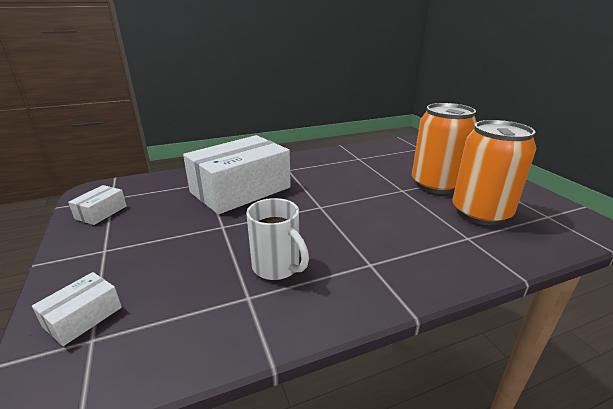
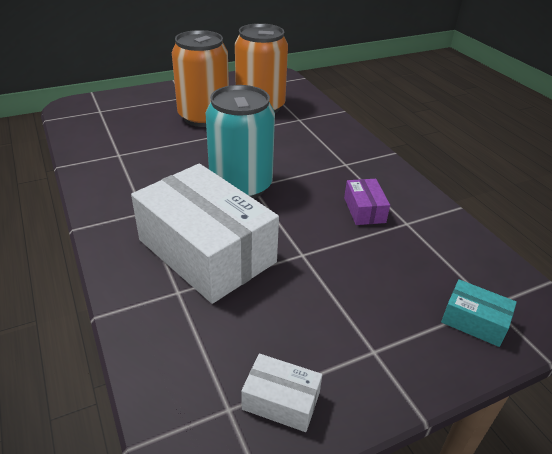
camera: 95 degrees left, 10 degrees up
white box [32,272,122,346] -> turquoise box [441,279,517,347]
white mug [246,198,309,280] -> purple box [344,179,390,225]
none -> turquoise can [206,85,275,199]

